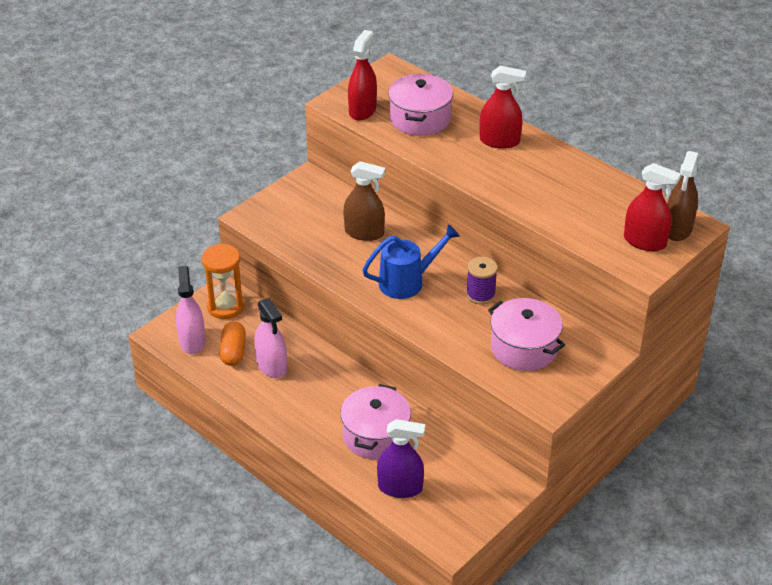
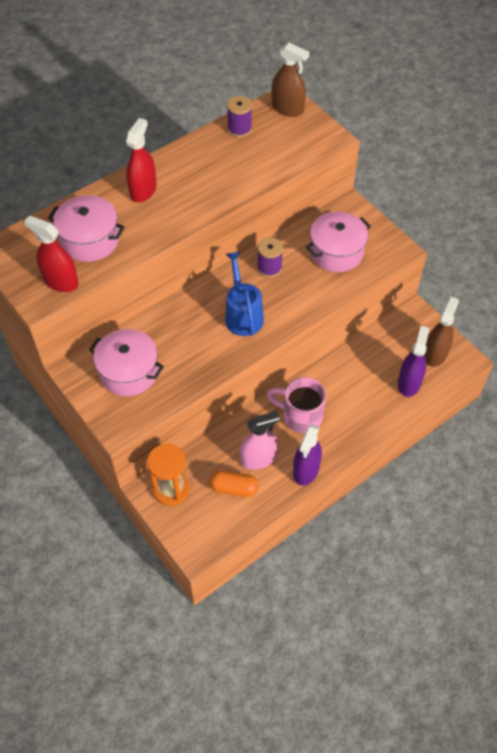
camera: 80 degrees left, 15 degrees up
pink spray bottle [176,266,205,354] -> none
pink pot [340,384,411,460] -> pink pot moved to [89,329,164,396]
brown spray bottle [343,161,385,241] -> brown spray bottle moved to [424,297,459,367]
red spray bottle [624,163,681,251] -> none
none -> purple spool [227,96,252,138]
none -> pink mug [267,377,326,433]
none -> purple spray bottle [293,424,322,486]

